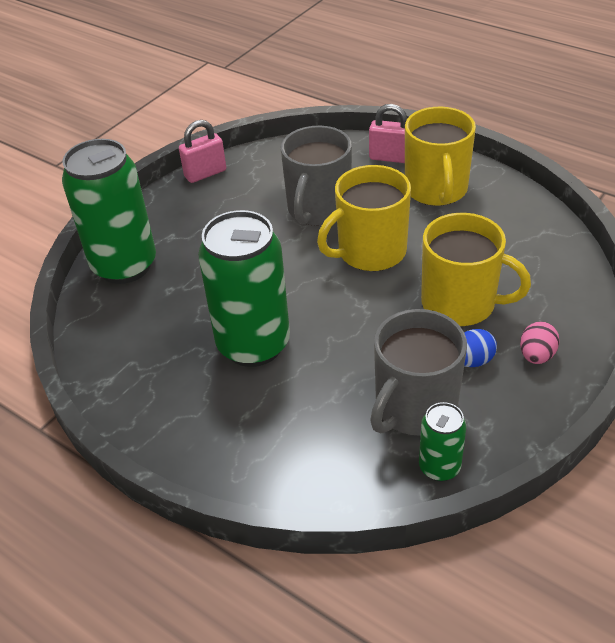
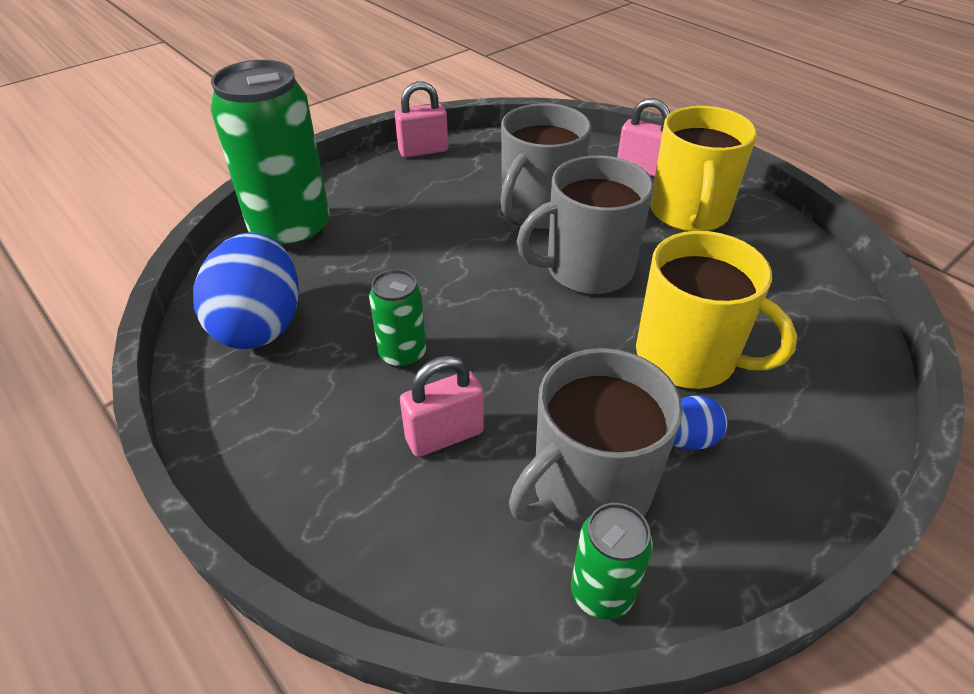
camera: 10 degrees right, 0 degrees up
green can [198,210,290,367] -> green can [369,269,426,369], size x0.49
yellow mug [317,165,411,271] -> grey mug [517,155,654,294]
pink egg [520,321,559,364] -> none
none -> blue egg [193,232,299,349]
none -> pink padlock [400,356,484,457]

